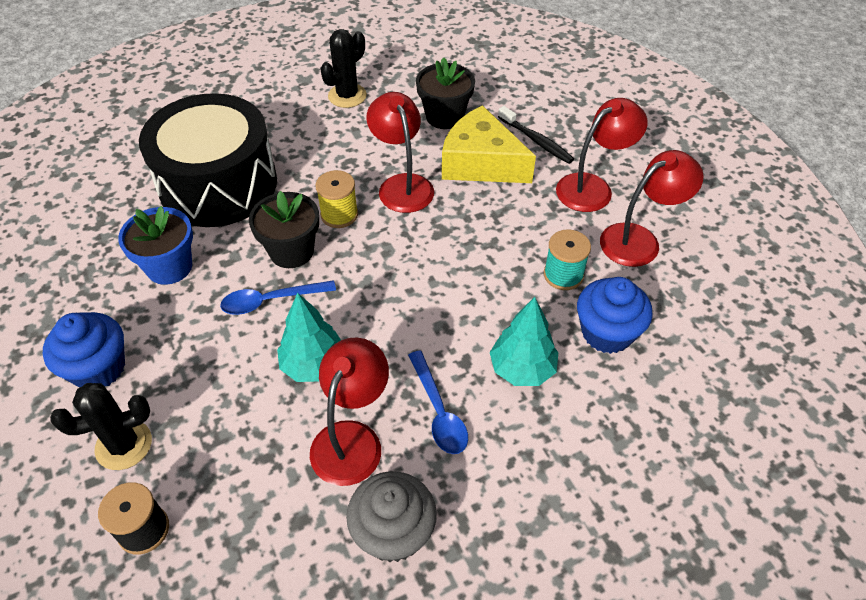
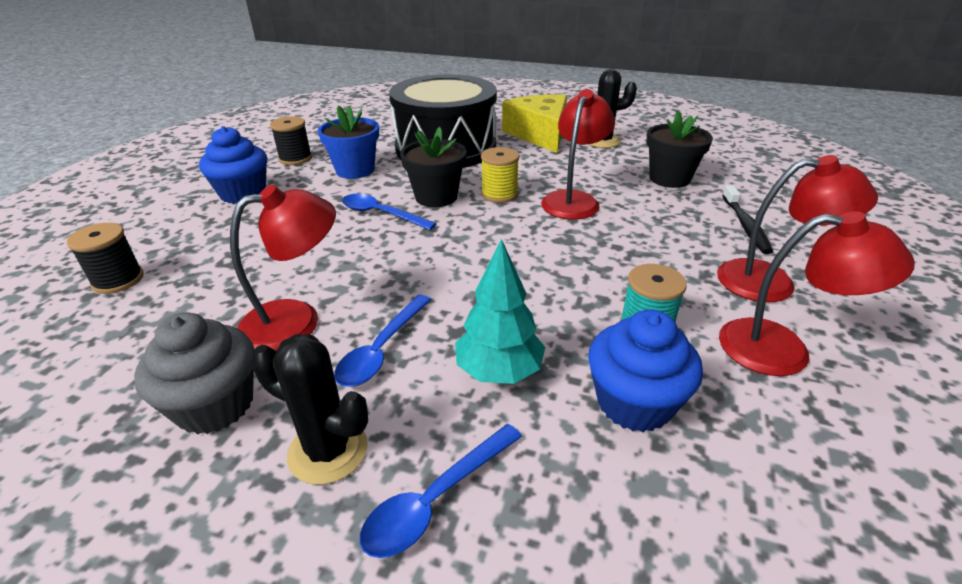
camera: 45 degrees right, 15 degrees down
black cactus [50,383,152,470] -> black cactus moved to [250,334,368,485]
turquoise tree [277,292,341,382] -> none
yellow cheese [442,105,536,183] -> yellow cheese moved to [502,94,567,153]
none -> black spool [270,116,312,165]
none -> blue spoon [360,424,522,558]

